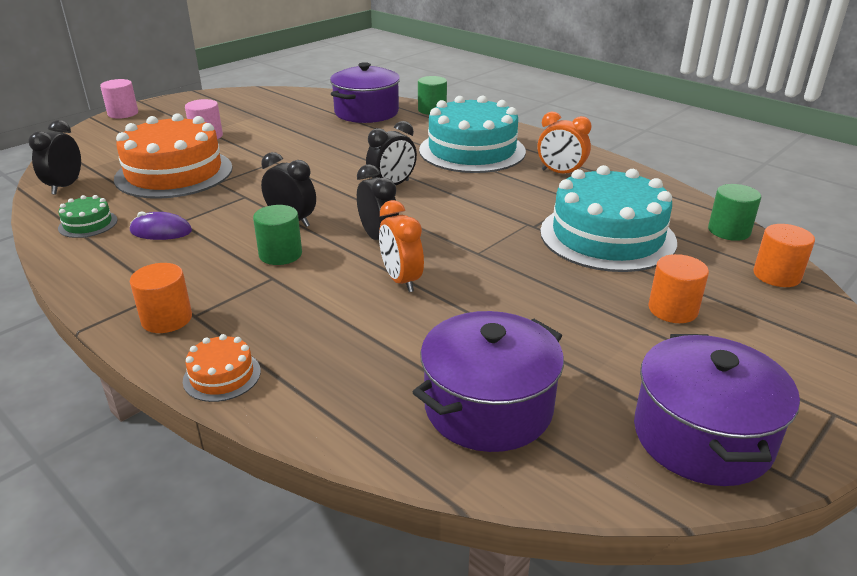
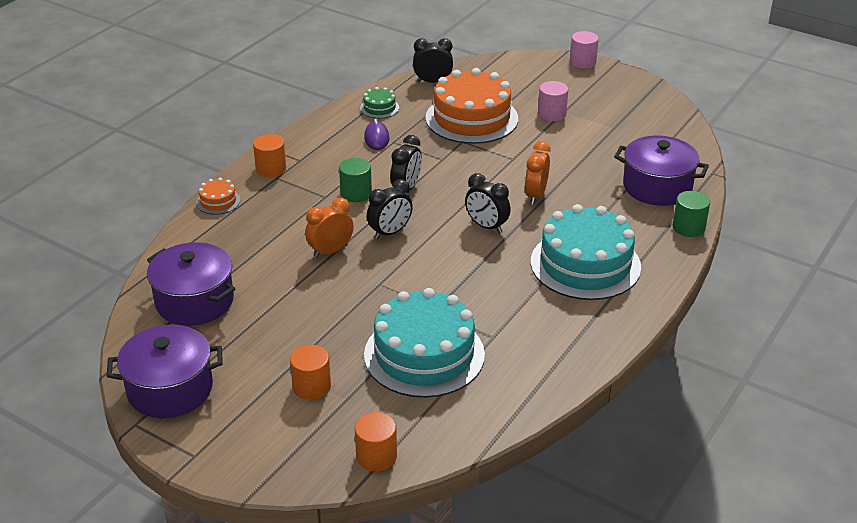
camera: 80 degrees right, 5 degrees up
orange clock [537,111,592,174] -> orange clock moved to [525,141,551,205]
green cylinder [708,184,761,241] -> none

